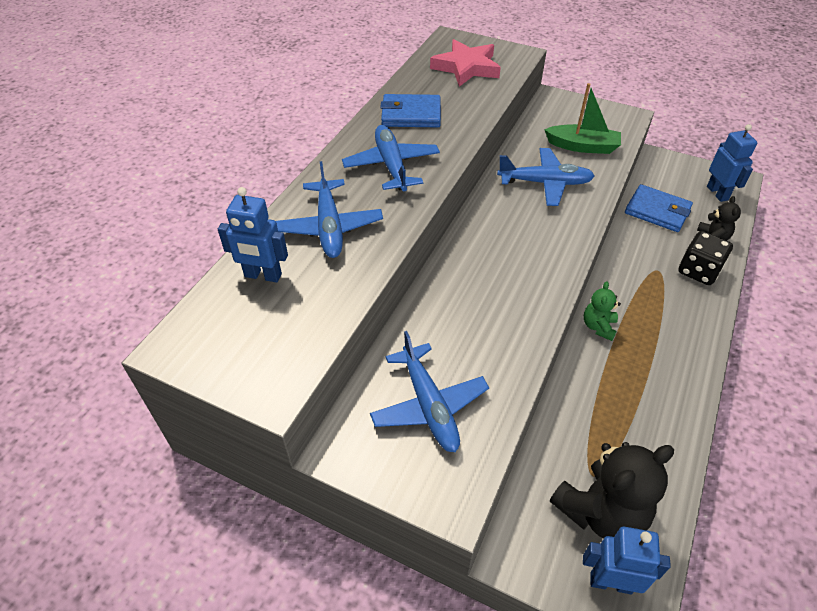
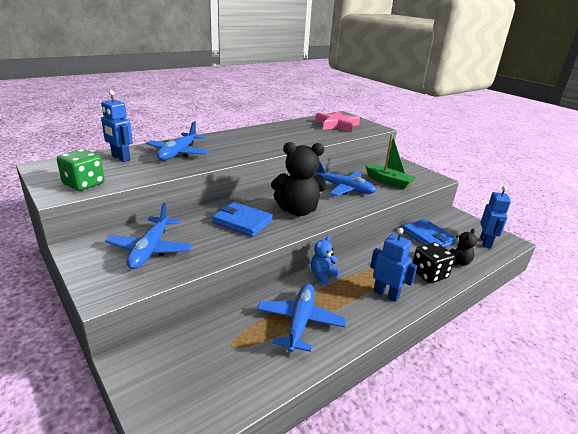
camera: 25 degrees right, 20 degrees down
blue plane [342,125,440,191] -> blue plane moved to [257,284,346,352]
blue wallet [380,94,441,127] -> blue wallet moved to [212,202,273,237]
black teddy bear [550,442,674,539] -> black teddy bear moved to [271,142,327,216]
blue robot [583,527,671,594] -> blue robot moved to [370,228,418,302]
green teddy bear [584,281,621,341] -> blue teddy bear [311,236,340,285]
none -> green dice [57,149,105,191]

